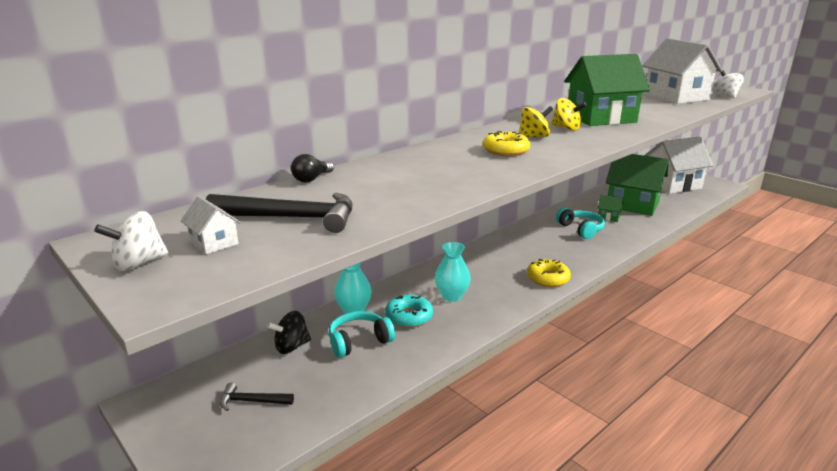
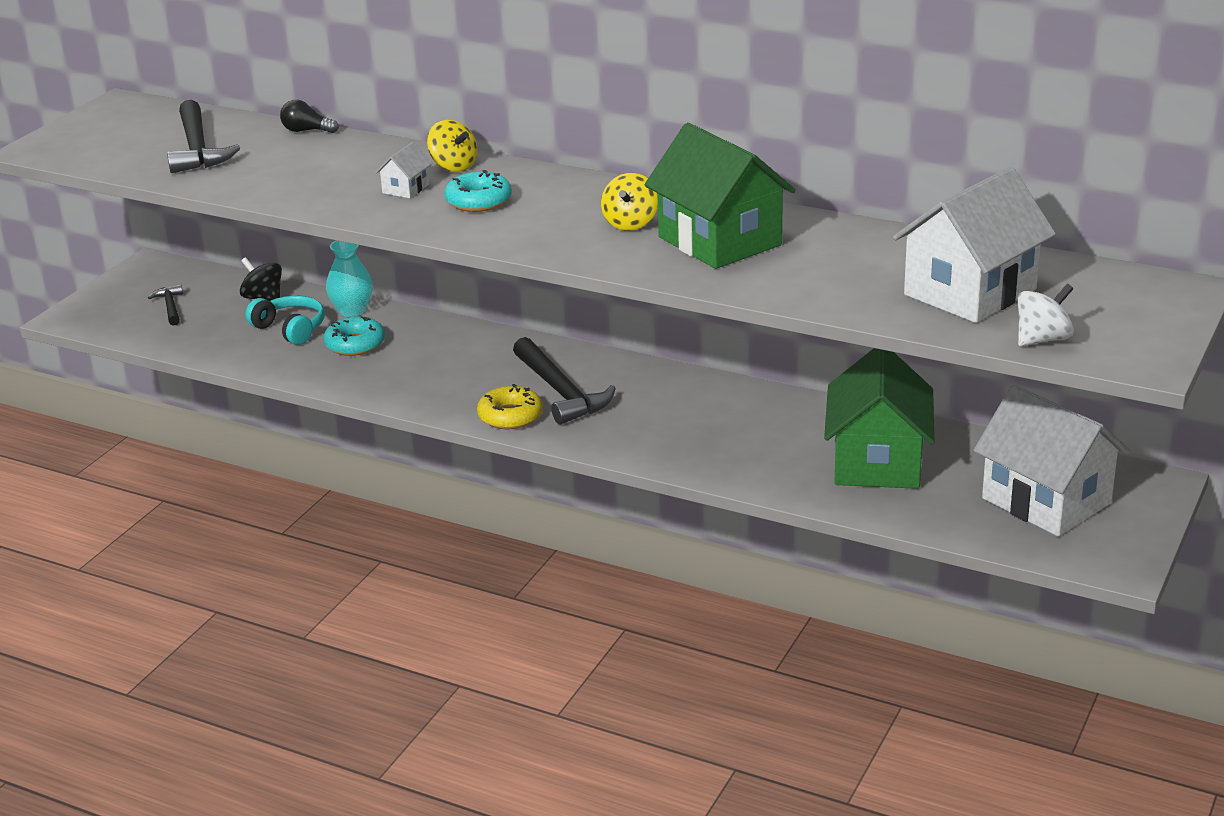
camera: 70 degrees right, 5 degrees up
white spinning top [94,211,169,271] -> none
white house [181,196,241,254] -> white house moved to [375,142,432,198]
turquoise vase [435,242,471,302] -> none
yellow donut [483,131,530,156] -> turquoise donut [444,170,512,212]
yellow spinning top [519,106,553,137] -> yellow spinning top moved to [427,120,478,172]
turquoise headphones [556,208,605,239] -> none
green house [598,195,624,222] -> none
none -> black hammer [513,337,616,425]

